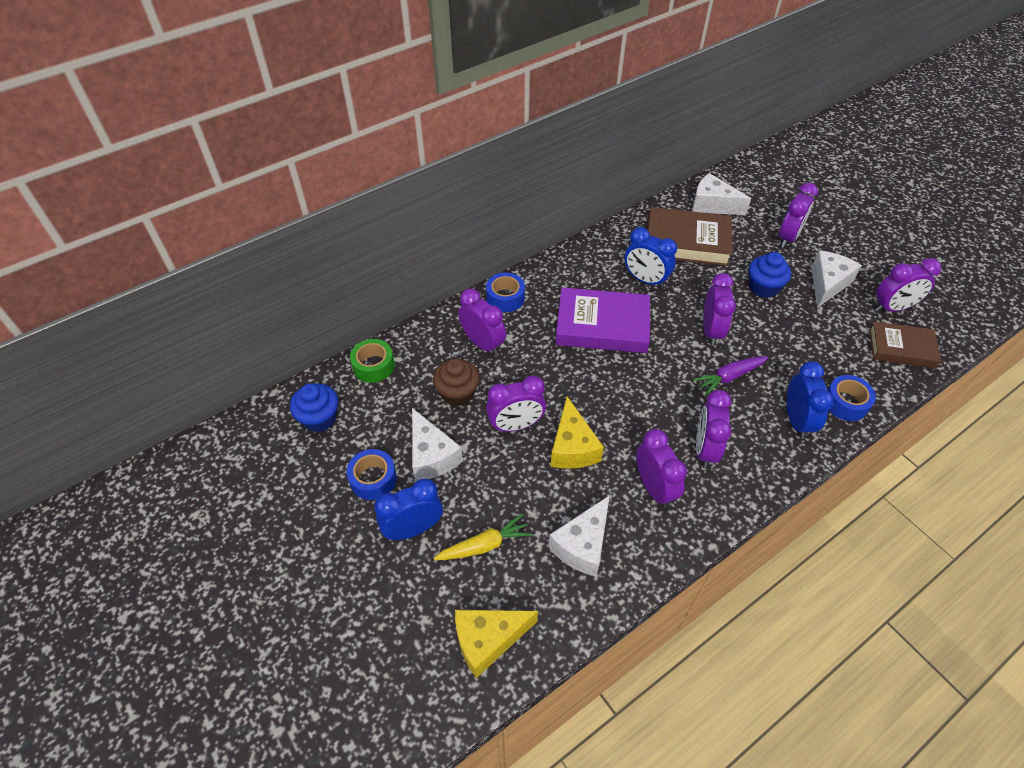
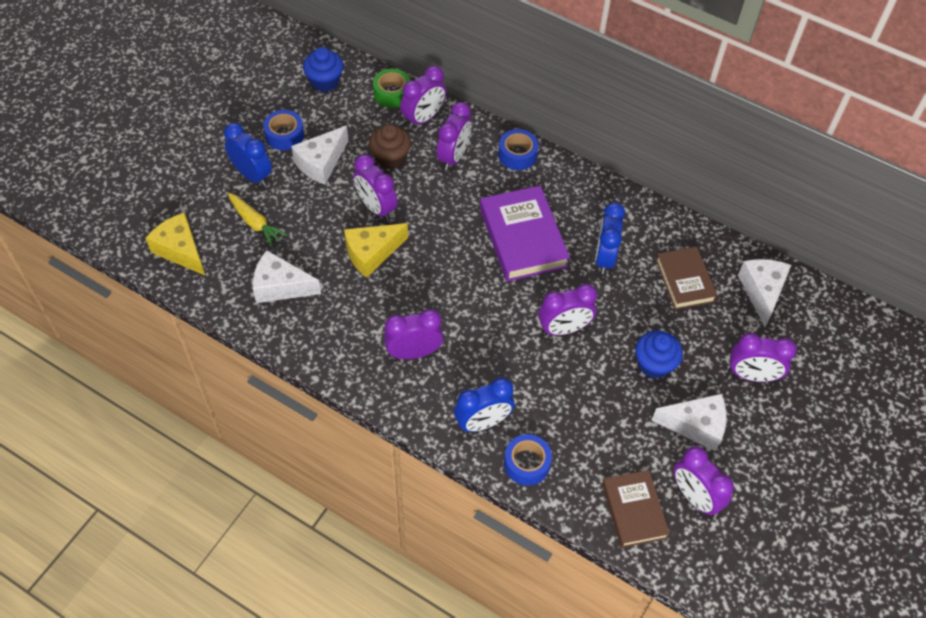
camera: 65 degrees right, 5 degrees up
purple clock [636,429,687,508] -> purple clock moved to [400,66,446,128]
brown book [647,207,733,266] -> brown book [656,246,718,310], size x0.65
purple carrot [693,356,768,395] -> none

